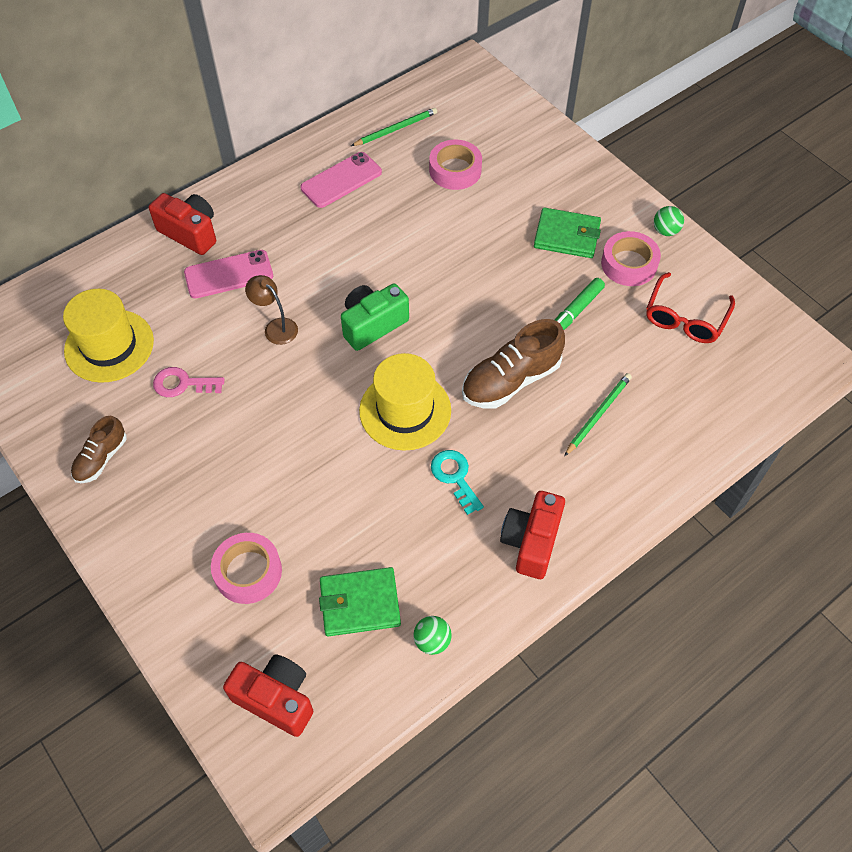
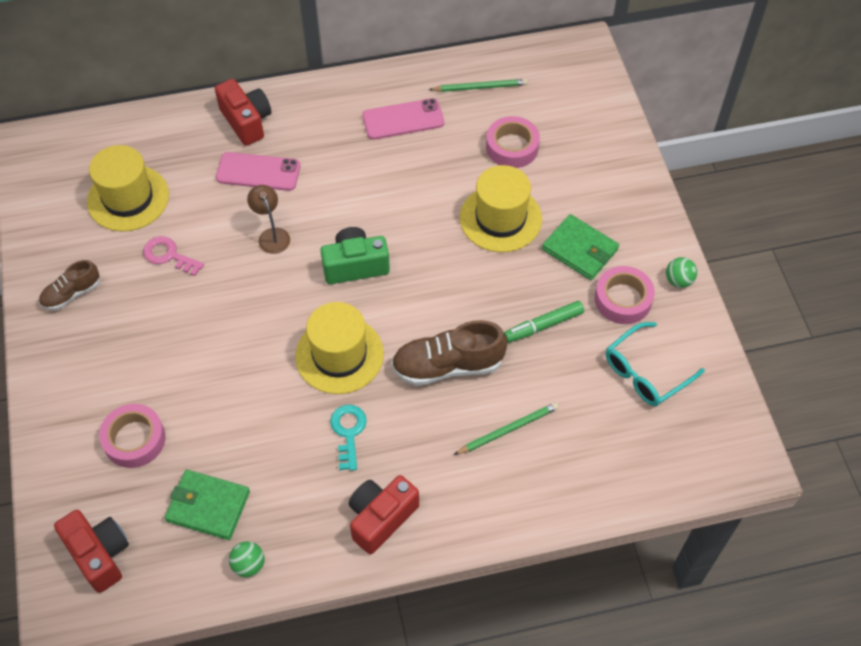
camera: 25 degrees right, 0 degrees up
red glasses [646,272,735,343] -> turquoise glasses [606,322,705,406]
none -> yellow hat [460,165,542,252]

